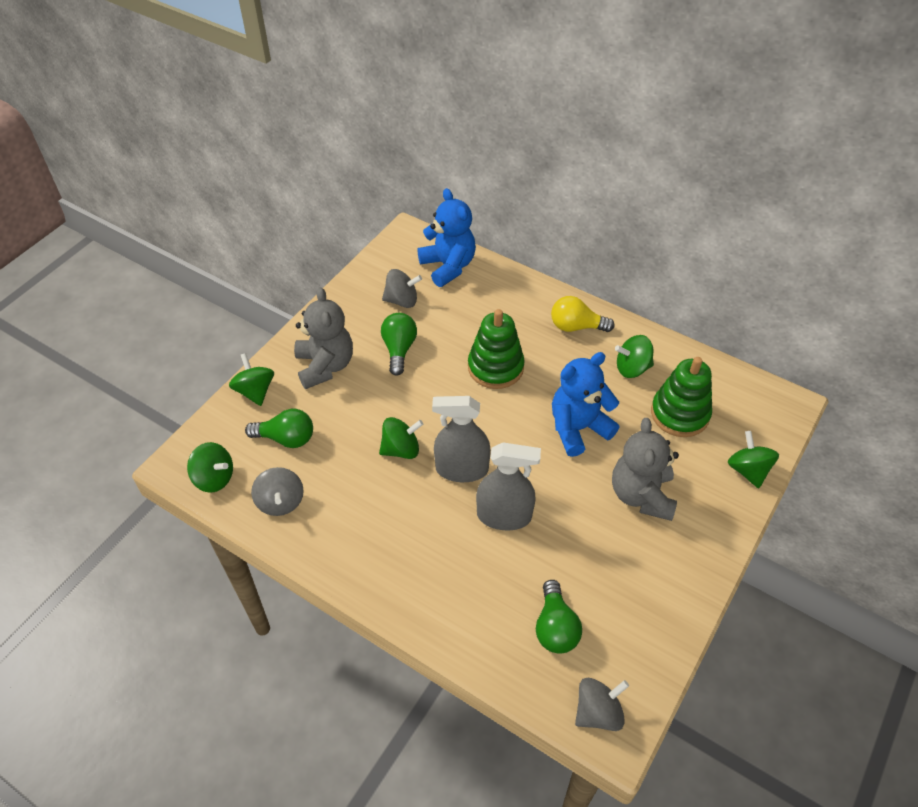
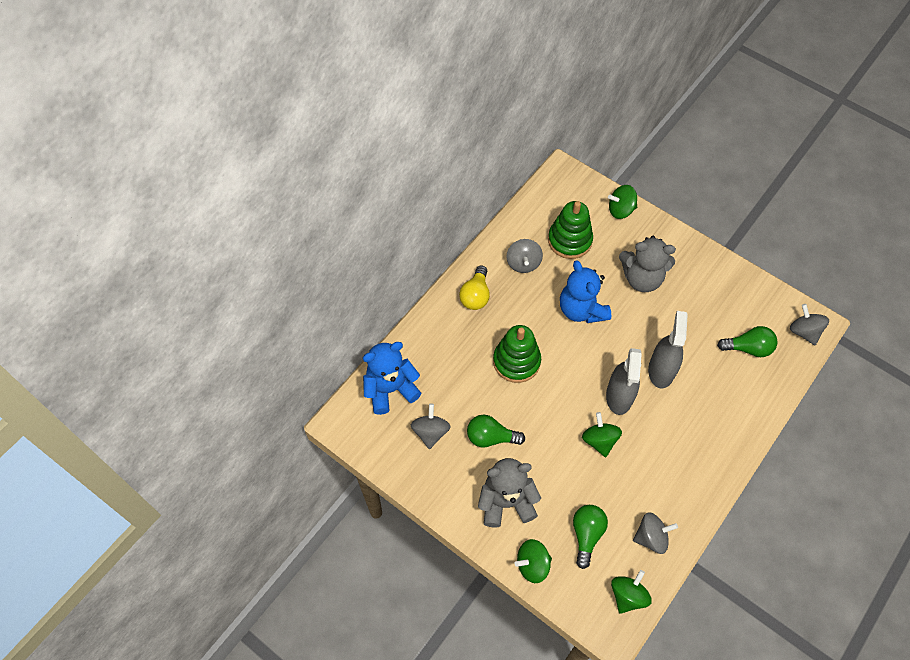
camera: 85 degrees left, 10 degrees up
green spinning top [615,335,654,378] -> grey spinning top [506,239,543,273]

